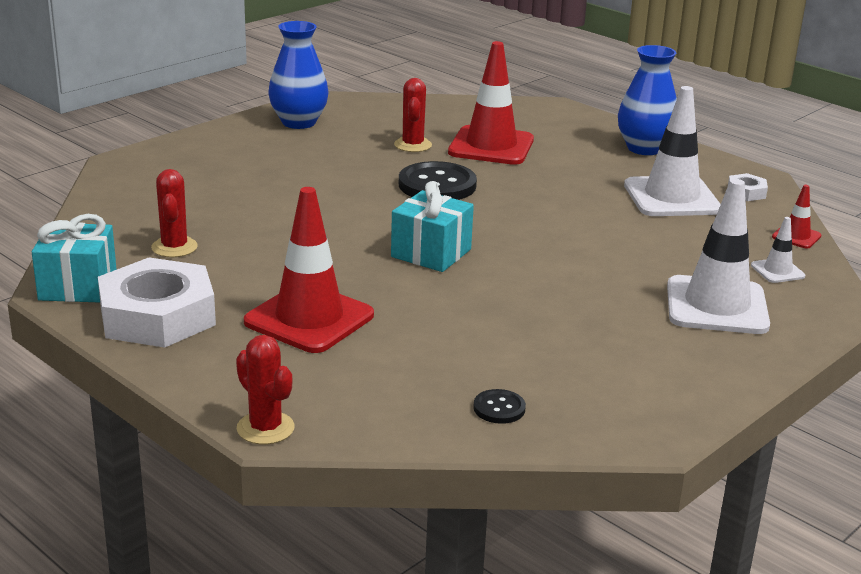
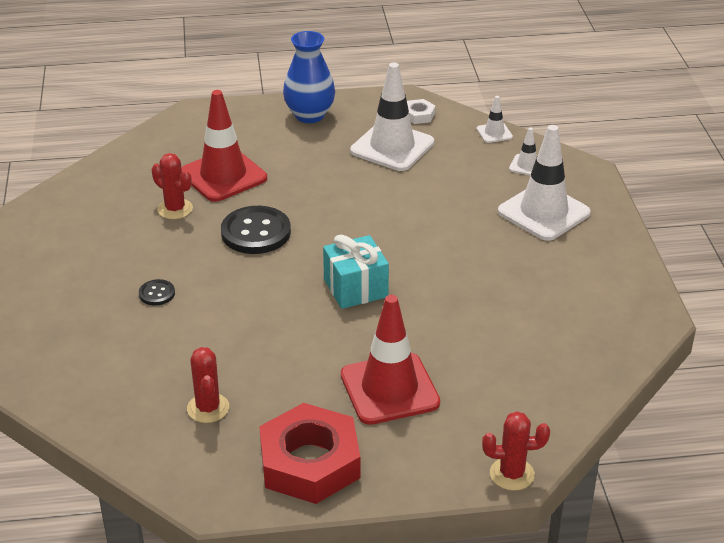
camera: 50 degrees left, 10 degrees up
turquoise gift [32,214,117,303] -> none
white nut [98,257,216,348] -> red nut [259,403,360,504]
red cactus [151,169,198,257] -> red cactus turned 45 degrees clockwise [187,347,229,423]
blue vase [268,21,329,129] -> none
black button [473,389,526,424] -> black button moved to [139,279,175,306]
red traffic cone [772,185,822,248] -> white traffic cone [477,96,513,143]

